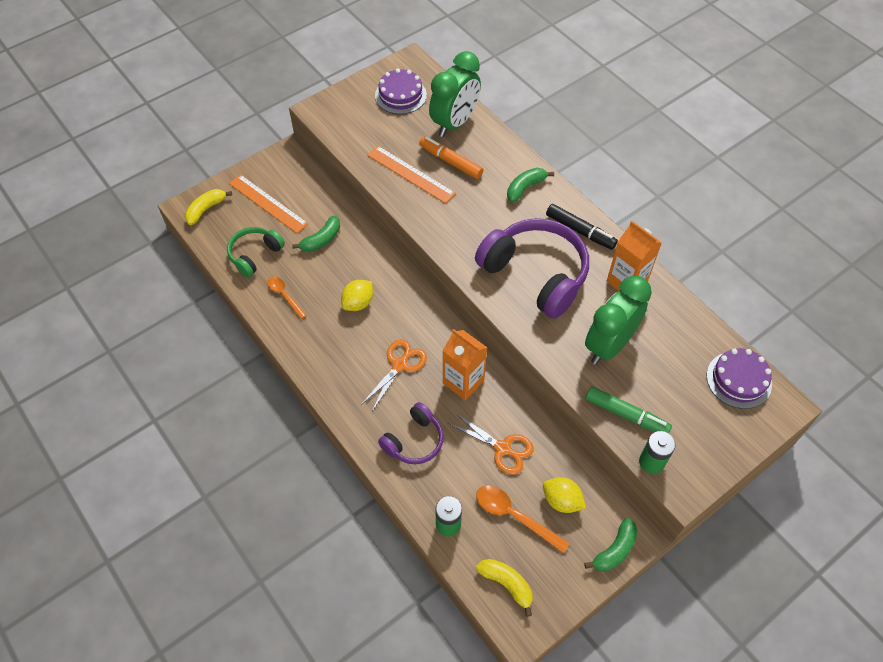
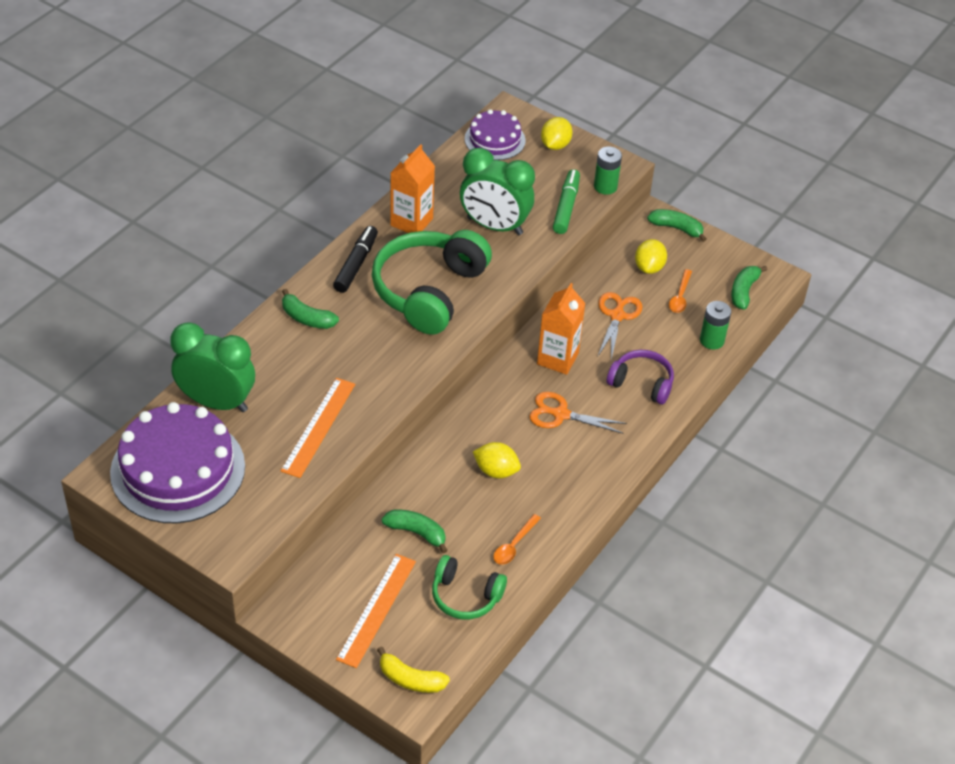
camera: 110 degrees left, 10 degrees down
purple cake [375,68,427,114] -> purple cake [110,402,245,523], size x1.80
orange marker [419,136,483,179] -> none
purple headphones [475,218,589,319] -> green headphones [372,230,492,335]
orange spoon [476,485,570,553] -> orange spoon [669,269,692,313], size x0.65
yellow banana [476,559,533,617] -> green banana [731,265,767,310]
none -> yellow lemon [541,117,573,150]

